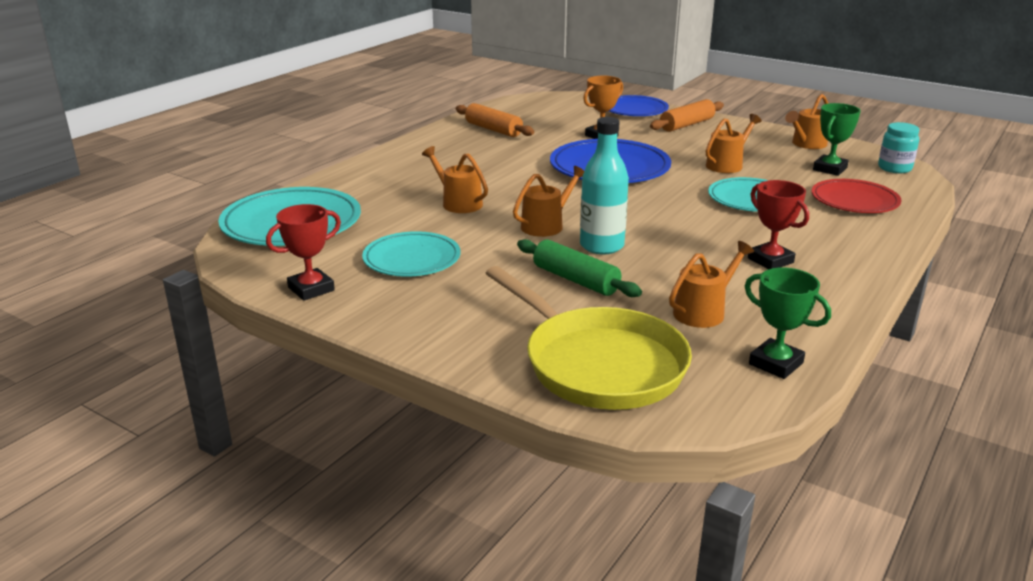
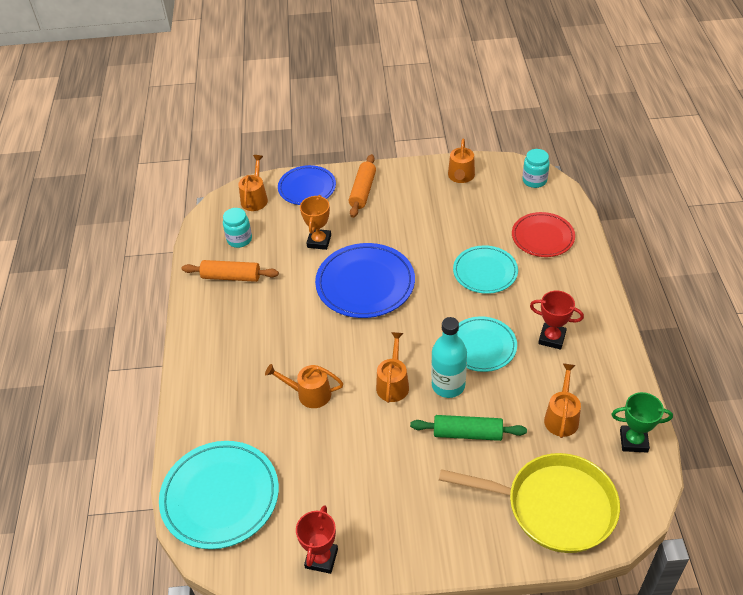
camera: 35 degrees left, 20 degrees up
turquoise plate [362,231,461,277] -> turquoise plate moved to [457,316,517,372]
orange watering can [706,114,762,173] -> orange watering can moved to [238,155,268,211]
green trophy [813,103,861,176] -> none
none -> turquoise jar [223,208,252,248]

